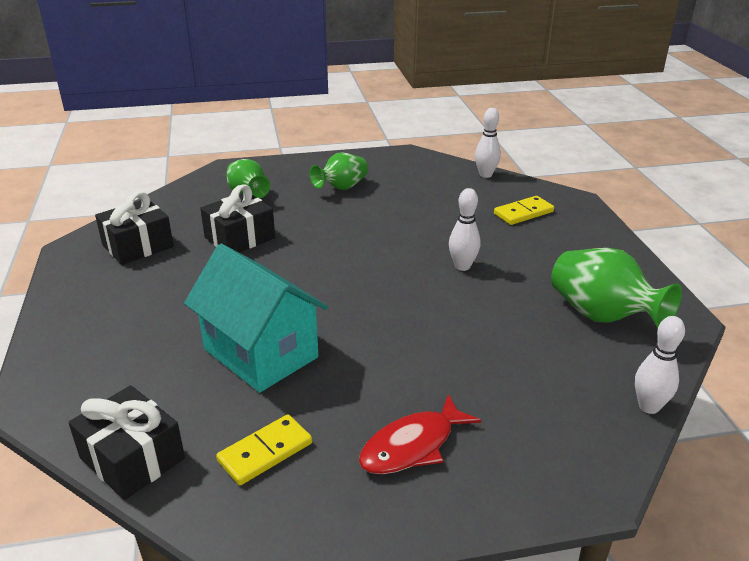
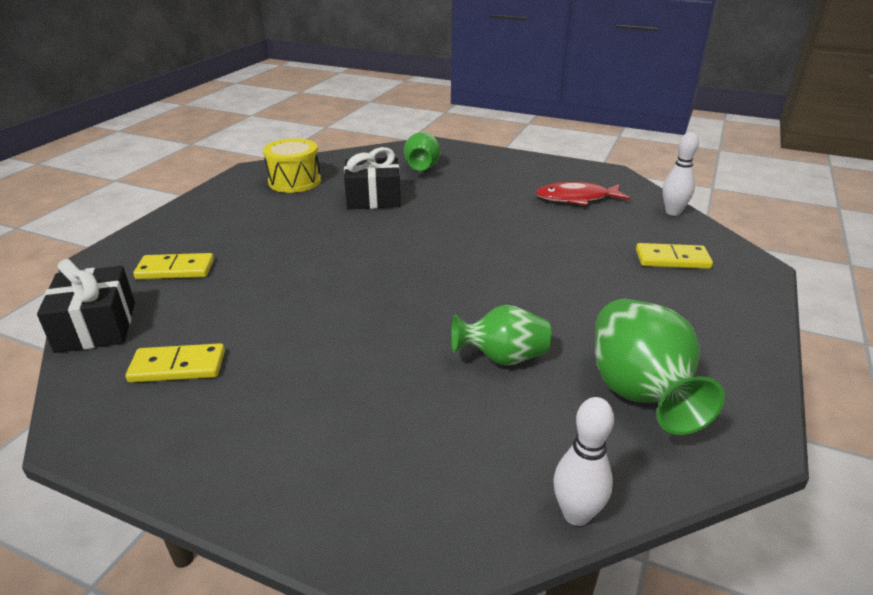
camera: 35 degrees right, 0 degrees up
black gift [95,192,174,265] -> yellow drum [263,138,321,193]
turquoise house [184,244,328,393] -> none
green vase [310,153,368,190] -> green vase moved to [451,305,551,366]
red fish [359,394,481,474] -> red fish moved to [536,182,630,206]
white bowling pin [449,188,480,271] -> none
none -> yellow domino [133,253,214,279]

